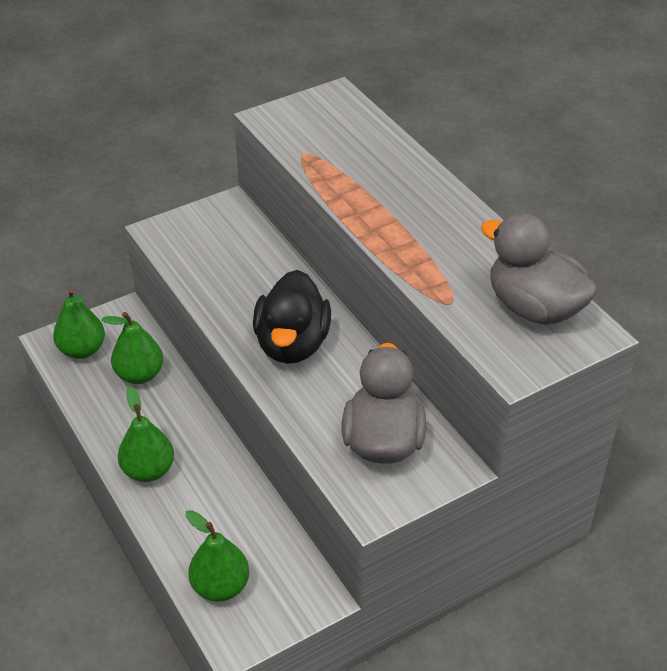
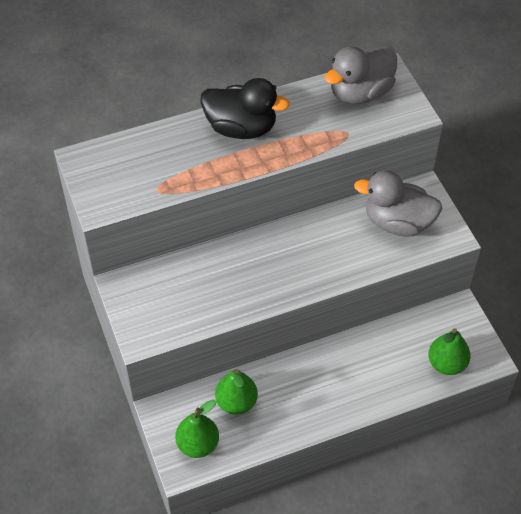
camera: 80 degrees left, 10 degrees up
green pear [118,387,174,482] -> none
black duck [253,270,331,364] -> black duck moved to [201,78,290,139]

